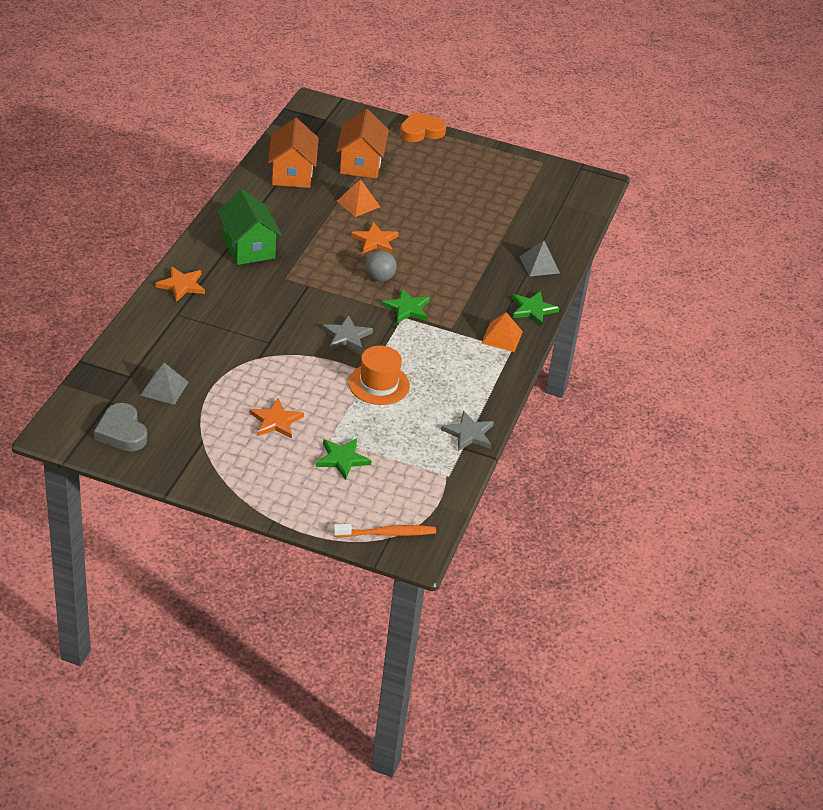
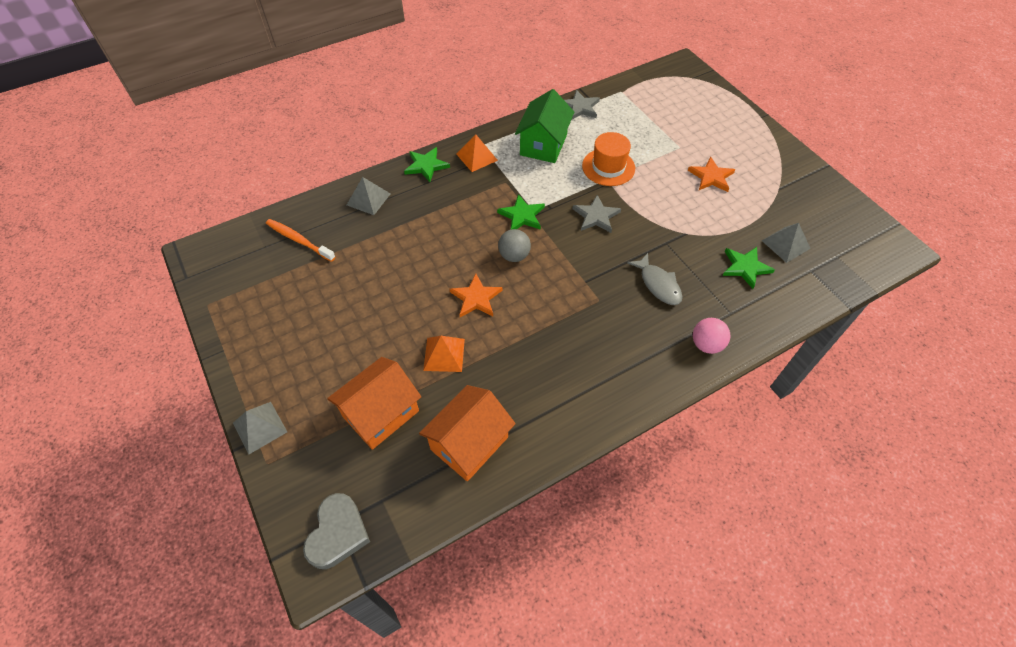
camera: 135 degrees left, 15 degrees up
grey heart [94,403,147,451] -> grey heart moved to [303,493,370,569]
orange star [155,267,205,302] -> pink ball [693,318,731,354]
green house [217,189,282,265] -> green house moved to [515,89,574,163]
green star [316,438,371,480] -> green star moved to [722,247,775,289]
orange toothbrush [333,524,436,537] -> orange toothbrush moved to [266,219,335,262]
orange heart [400,112,446,142] -> grey pyramid [233,402,287,454]
none -> grey fish [627,253,683,305]

